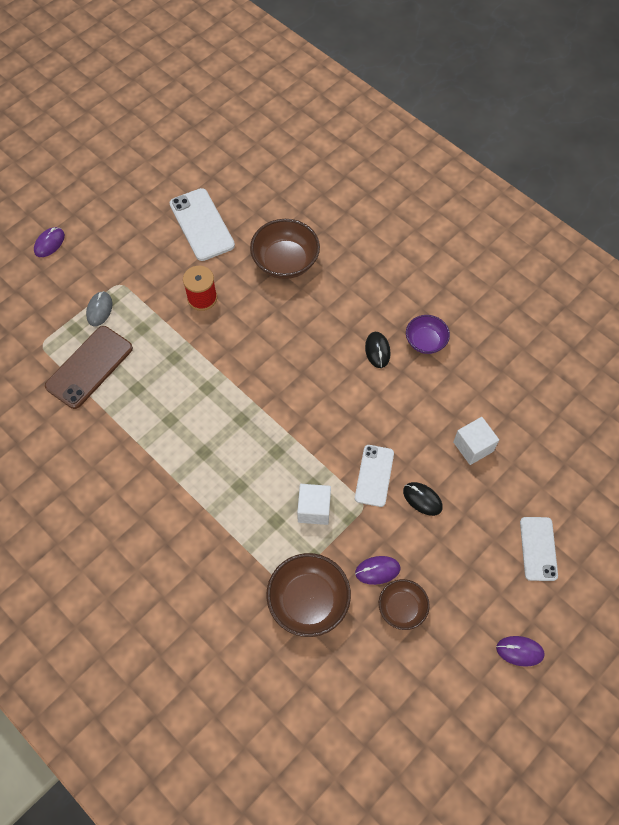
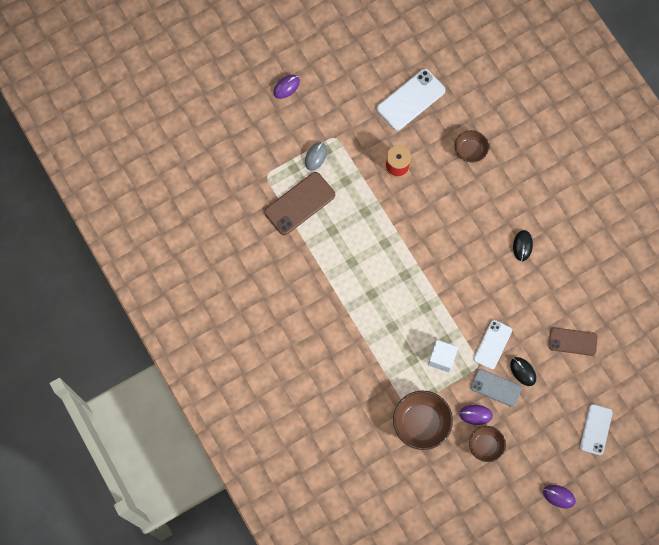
camera: 15 degrees right, 10 degrees up
white phone [170,188,235,261] -> white phone turned 60 degrees clockwise [377,69,445,131]
brown bowl [250,219,320,279] -> brown bowl [455,130,489,162], size x0.61
purple bowl [406,315,450,354] -> none
white cube [453,417,499,465] -> brown phone [549,327,597,356]
none -> grey phone [471,369,522,407]

